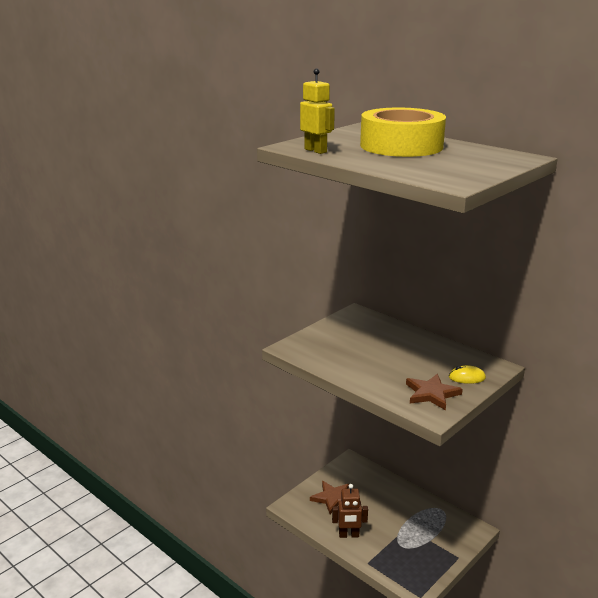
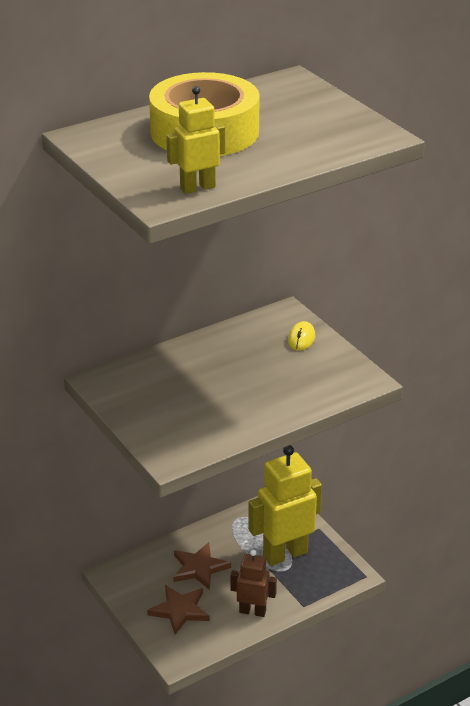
camera: 75 degrees left, 10 degrees up
brown robot [332,484,368,538] -> brown robot turned 90 degrees counterclockwise [230,550,277,617]
brown star [406,374,463,410] -> brown star moved to [173,542,231,590]
none -> yellow robot [248,445,322,566]

